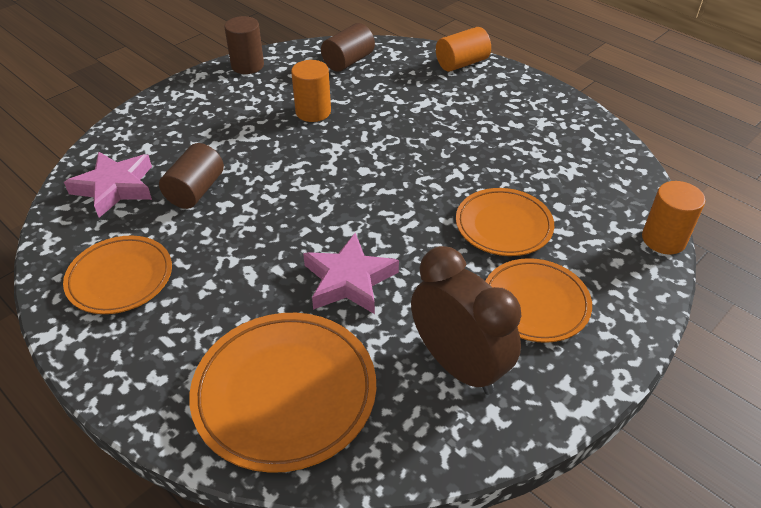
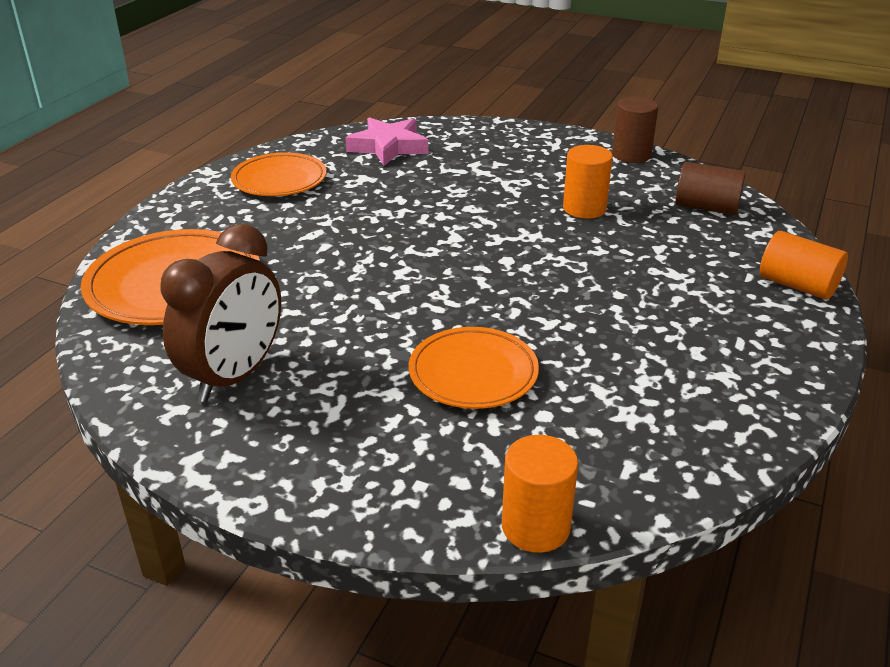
camera: 70 degrees right, 10 degrees down
brown cylinder [159,143,224,209] -> none
pink star [303,233,399,314] -> none
orange plate [485,258,592,343] -> none

